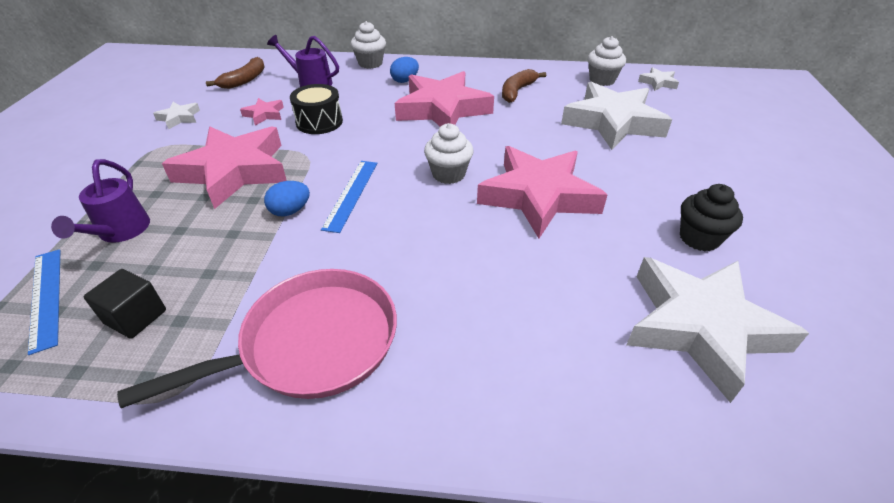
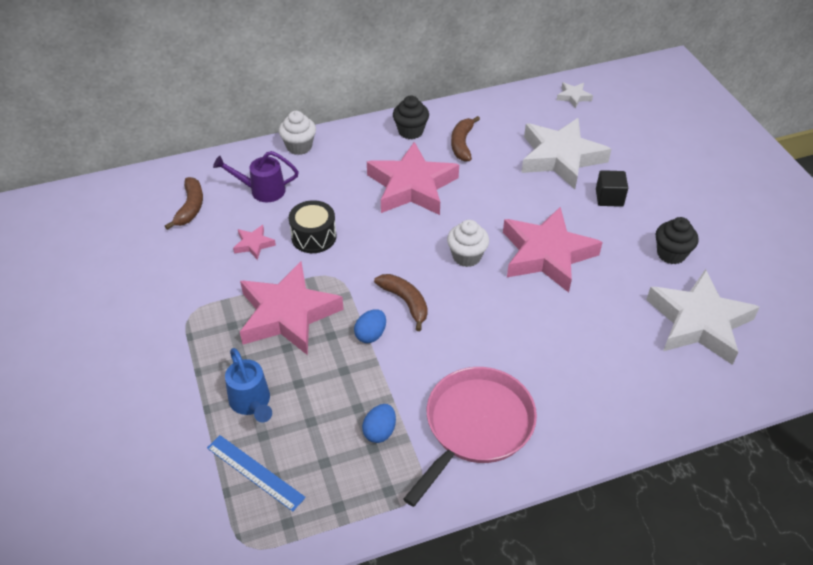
camera: 25 degrees left, 5 degrees up
purple watering can [51,159,150,243] -> blue watering can [225,348,272,423]
black cube [84,269,166,339] -> black cube moved to [596,170,628,207]
white star [153,102,200,129] -> none
blue ruler [321,161,378,233] -> brown banana [374,274,428,331]
blue egg [390,57,419,83] -> blue egg moved to [362,404,396,443]
white cupcake [588,36,626,86] -> none
none -> black cupcake [393,96,429,139]

